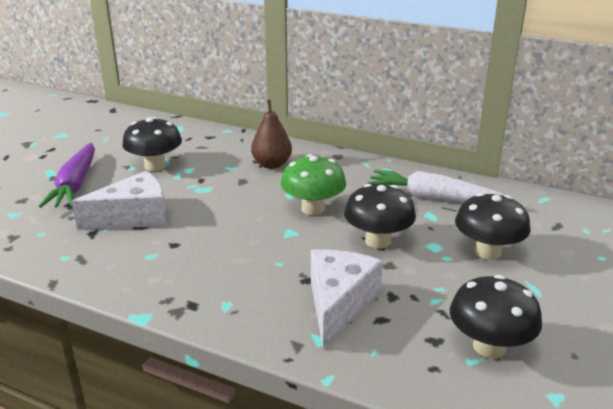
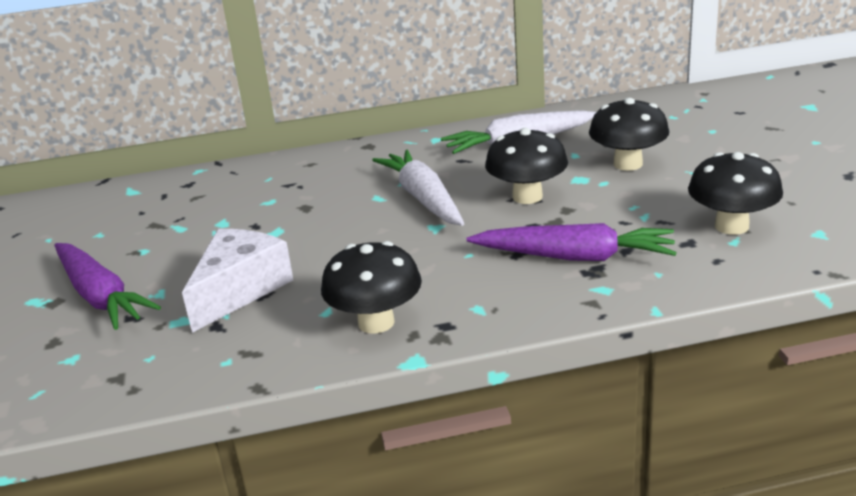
camera: 35 degrees left, 0 degrees up
black mushroom [122,117,182,171] -> black mushroom moved to [321,241,422,334]
brown pear [251,100,292,169] -> none
green mushroom [281,154,346,215] -> white carrot [372,149,464,226]
white cheese [311,249,383,348] -> purple carrot [467,223,676,261]

